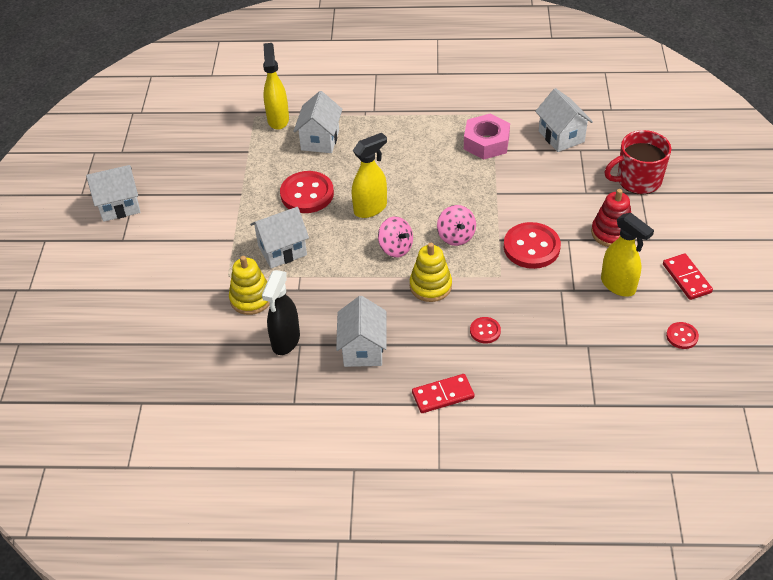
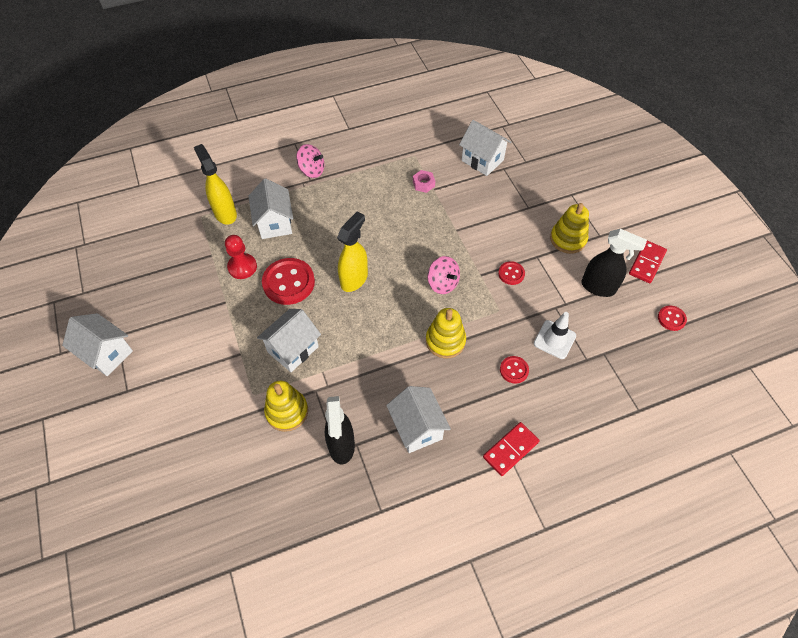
camera: 25 degrees left, 10 degrees up
white house [86,165,140,222] -> white house turned 75 degrees clockwise [62,313,133,376]
pink spinning top [378,217,413,258] -> pink spinning top moved to [296,144,324,178]
pink nut [464,114,510,160] -> pink nut [413,170,435,193], size x0.52
red button [504,222,561,269] -> red button [498,261,525,285], size x0.51
red stacking toy [591,189,631,247] -> yellow stacking toy [550,203,589,254]
yellow spray bottle [601,213,654,296] -> black spray bottle [582,229,647,297]
red mug [605,130,671,195] -> none
red domino [663,254,713,300] -> red domino turned 75 degrees clockwise [629,240,667,283]
none -> red pawn [225,235,257,279]
none -> white traffic cone [534,312,576,359]

